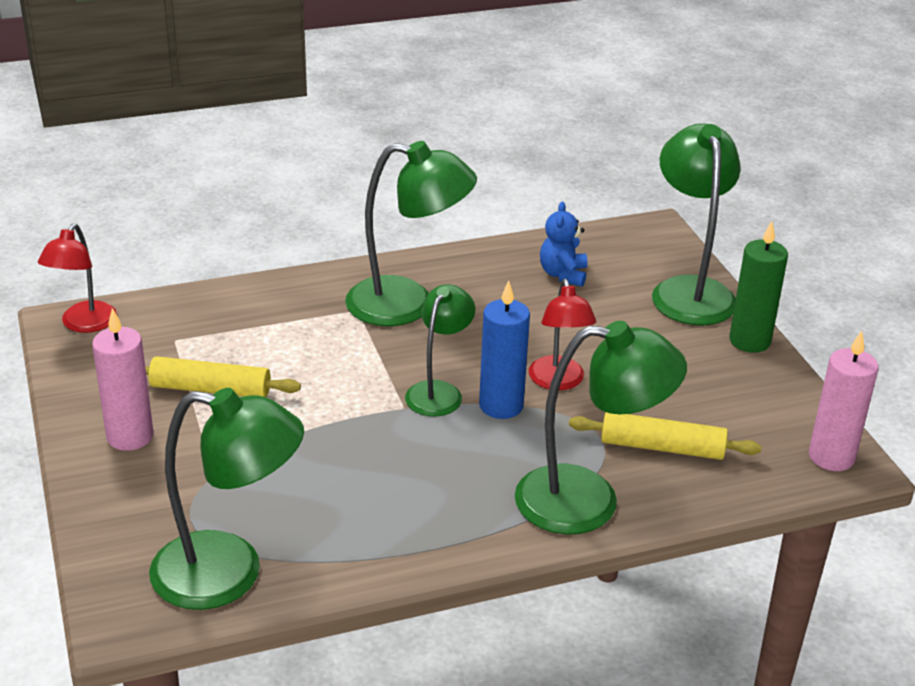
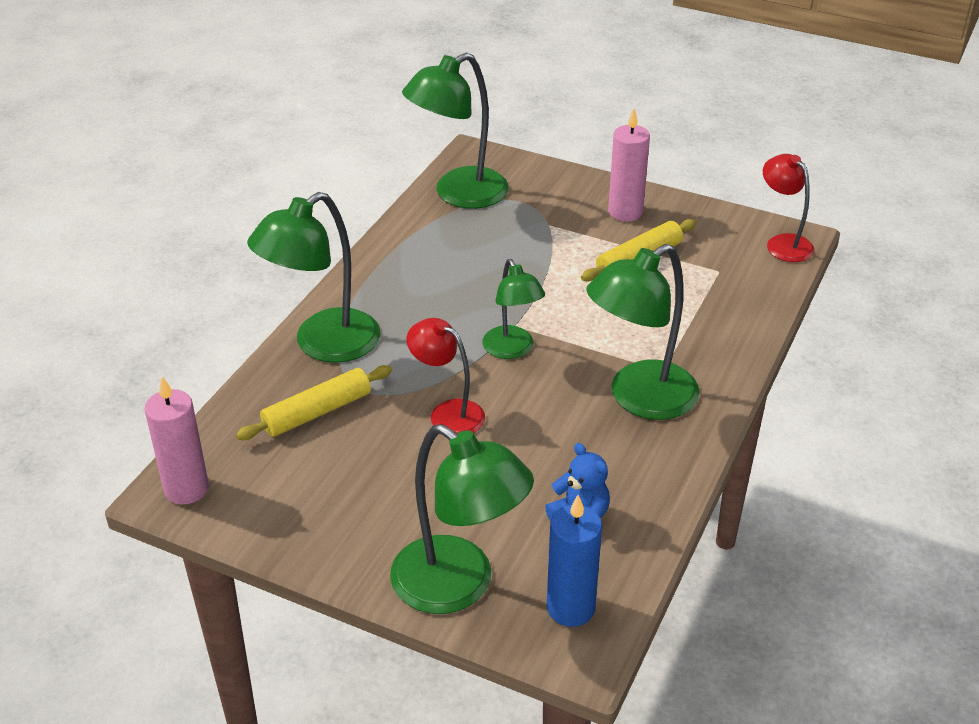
camera: 135 degrees right, 5 degrees up
blue candle [479,280,530,419] -> blue candle moved to [547,495,602,627]
green candle [729,221,788,353] -> none

